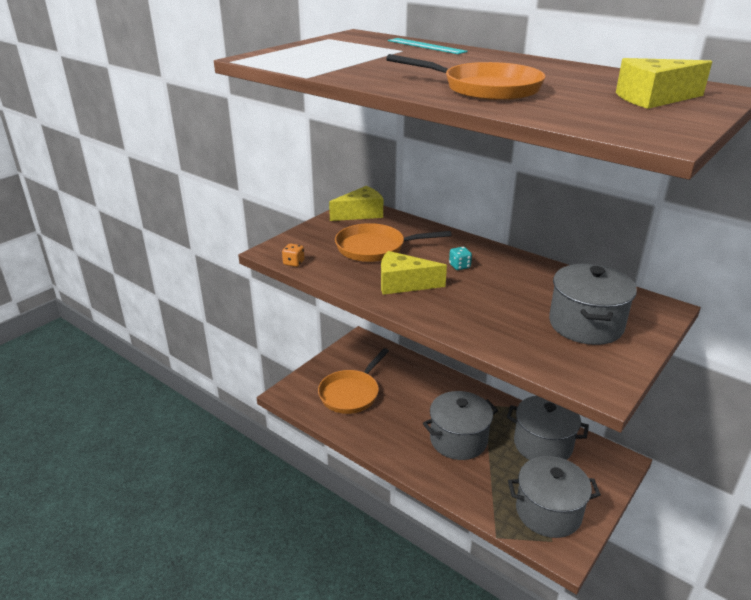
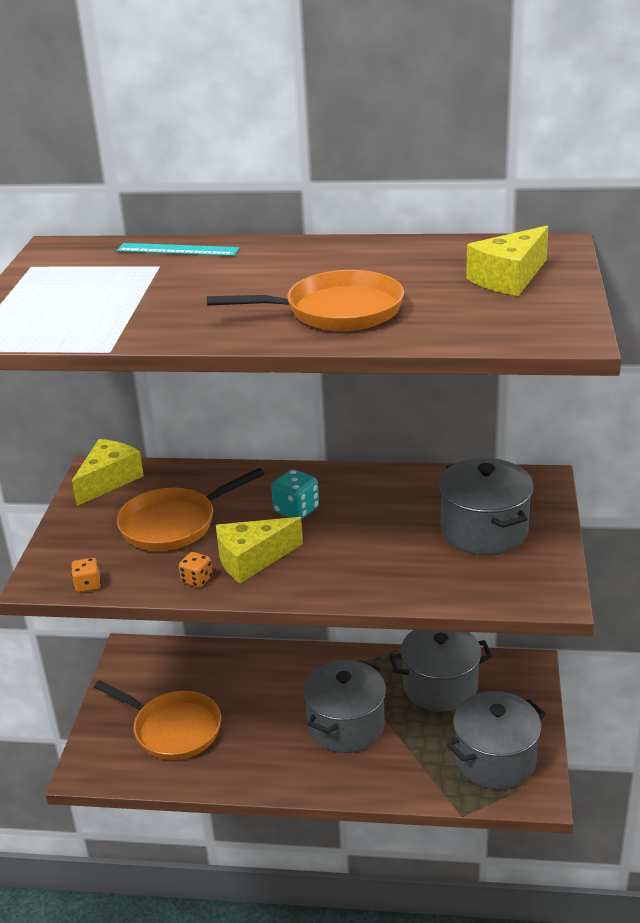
camera: 30 degrees left, 0 degrees up
orange pan [318,348,389,414] -> orange pan turned 60 degrees counterclockwise [94,680,221,760]
turquoise dice [449,247,472,270] -> turquoise dice [271,470,319,520], size x1.55
none -> orange dice [179,552,213,588]

